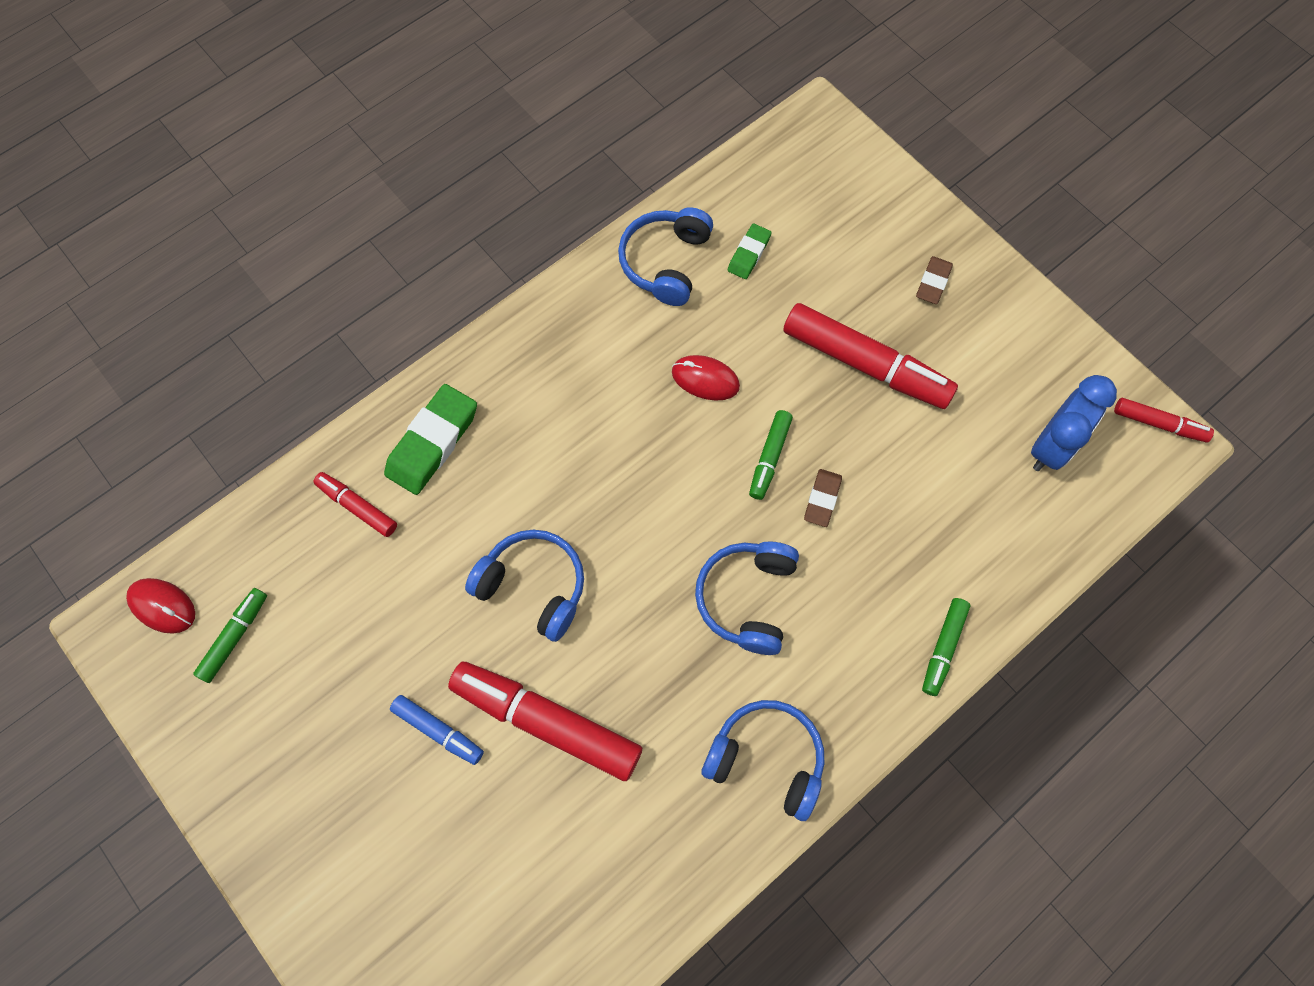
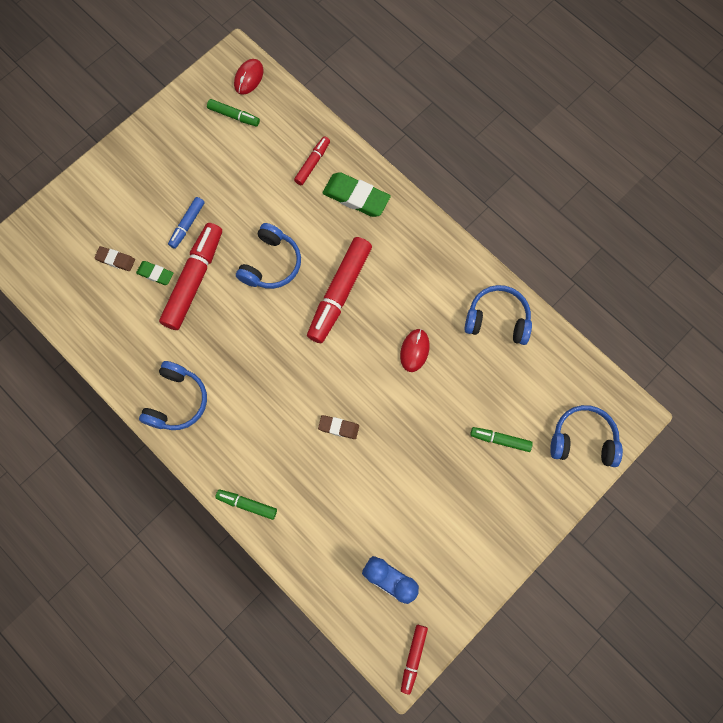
camera: 85 degrees right, 5 degrees up
blue headphones [695,542,799,655] -> blue headphones moved to [550,405,623,467]
green eraser [728,224,772,279] -> green eraser moved to [136,261,173,285]
green marker [749,410,793,500] -> green marker moved to [470,427,533,452]
red marker [783,303,958,409] -> red marker moved to [307,237,372,343]
brown eraser [916,256,953,304] -> brown eraser moved to [94,246,135,271]

